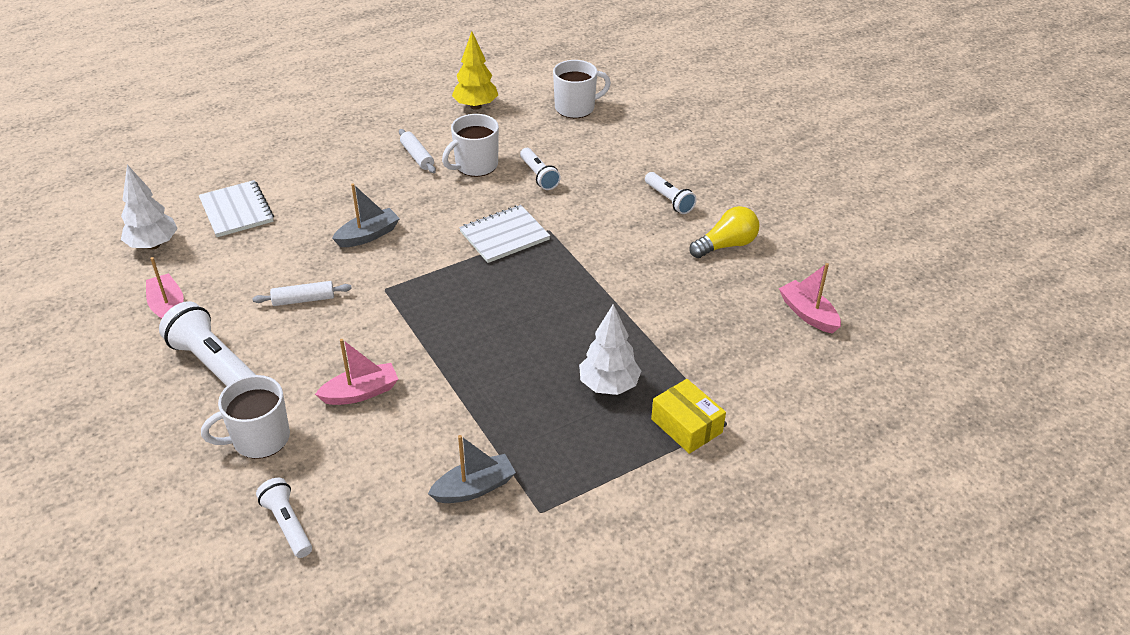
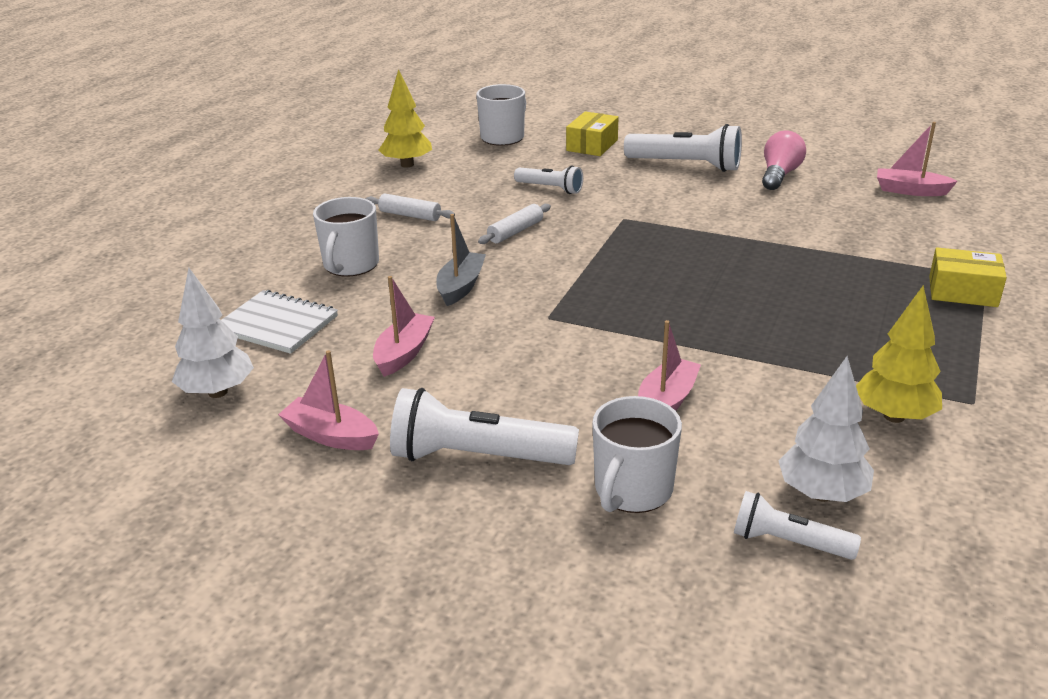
camera: 35 degrees left, 10 degrees down
white rolling pin [252,281,352,306] -> white rolling pin moved to [478,204,551,244]
grey boat [428,435,516,503] -> yellow tree [856,285,942,423]
white mug [442,114,499,177] -> white mug moved to [313,197,379,277]
white notebook [459,205,550,263] -> none
white tree [579,304,641,395] -> white tree moved to [778,356,874,502]
white flashlight [645,172,697,214] -> white flashlight [624,124,742,172], size x1.71
yellow light bulb [689,206,759,258] -> pink light bulb [762,130,806,190]
none -> pink boat [373,276,435,377]
none -> yellow box [566,112,618,156]

